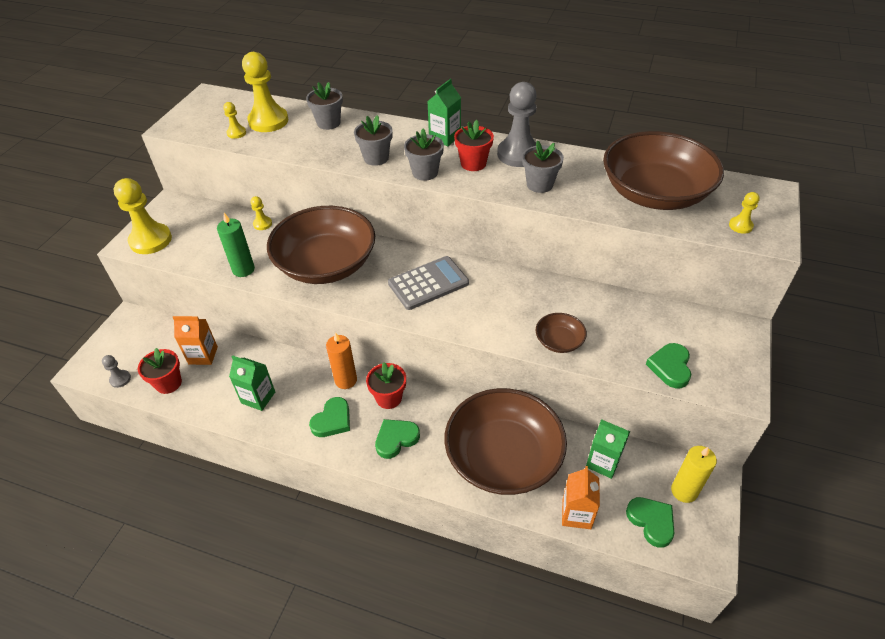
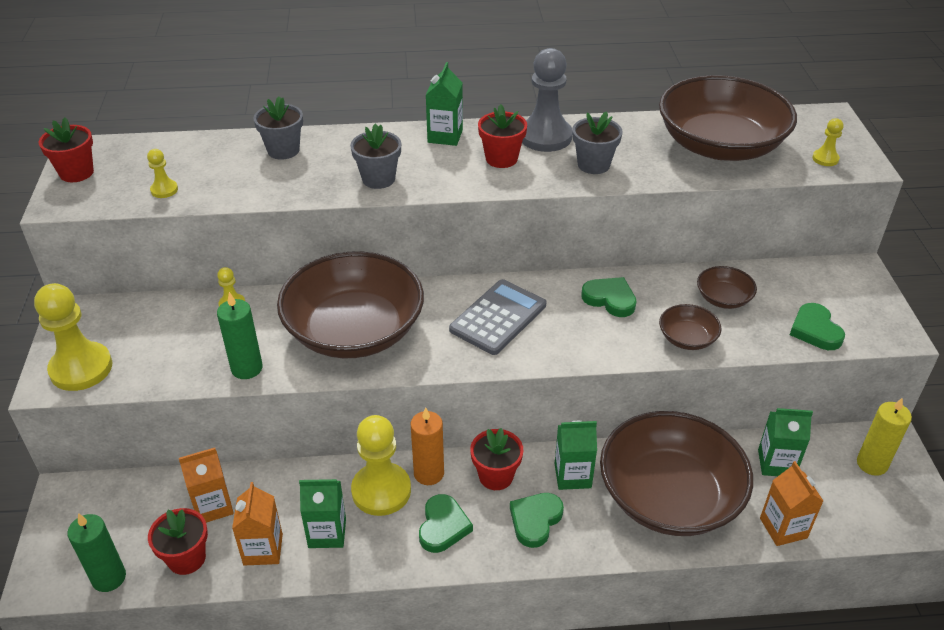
camera: 25 degrees left, 5 degrees down
grey pawn [102,355,131,388] -> green candle [68,513,126,592]
yellow pawn [242,52,288,132] -> yellow pawn moved to [351,415,411,516]
grey flower pot [404,129,444,181] -> none
green heart [626,497,674,548] -> green heart moved to [581,277,637,317]
none -> red flower pot [39,118,94,182]
none -> orange carton [232,482,283,565]
none -> green carton [555,421,597,490]
none -> brown bowl [697,266,757,309]

